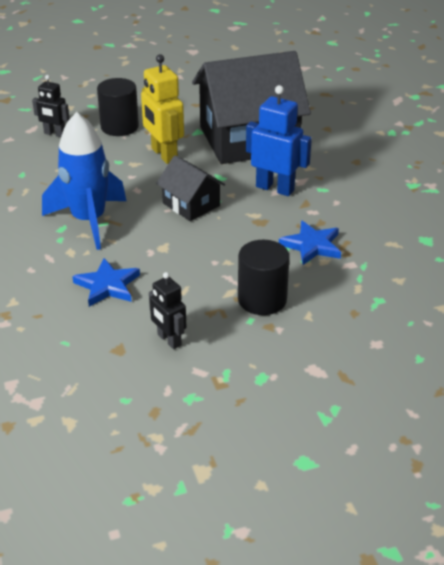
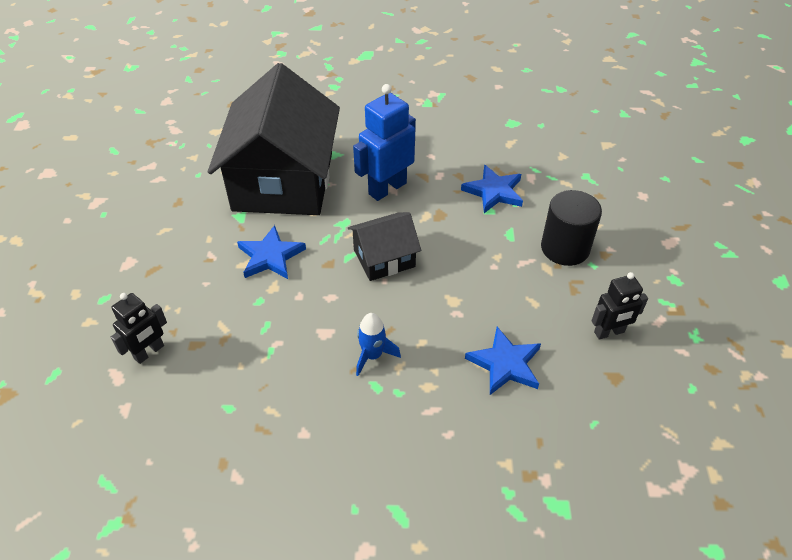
camera: 70 degrees left, 10 degrees up
blue rocket [42,112,127,250] -> blue rocket [356,313,401,376], size x0.45
black cylinder [97,78,139,136] -> none
yellow robot [141,54,184,164] -> blue star [237,225,306,279]

